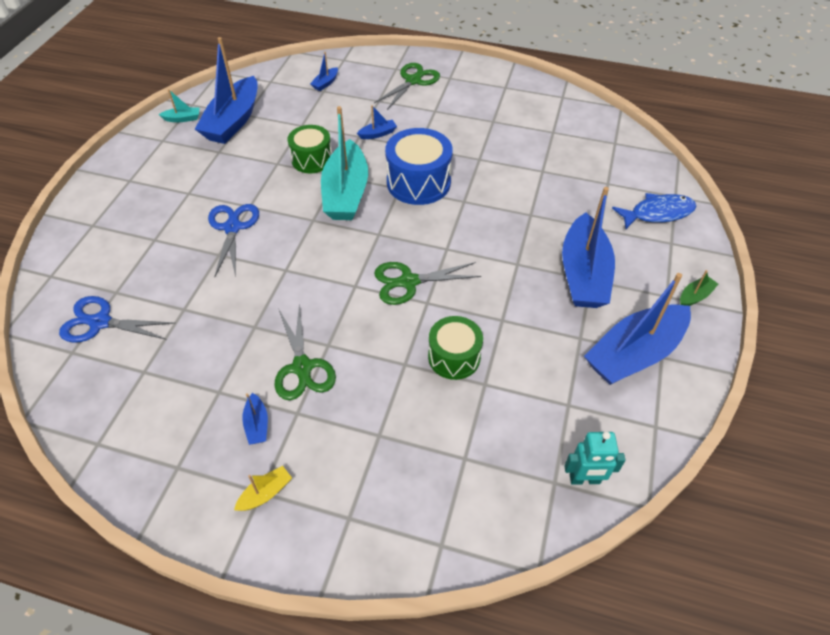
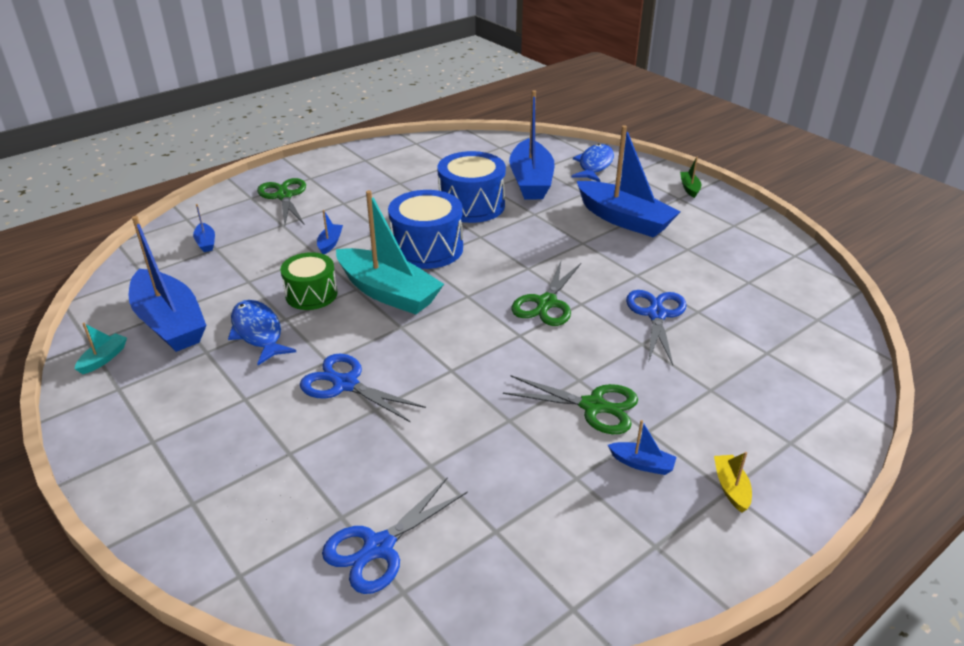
camera: 55 degrees left, 15 degrees down
green drum [428,316,483,380] -> blue scissors [626,290,687,365]
turquoise robot [564,432,626,485] -> none
blue boat [584,273,691,385] -> blue boat moved to [509,90,555,199]
none -> blue fish [228,300,296,365]
none -> blue drum [437,151,506,223]

